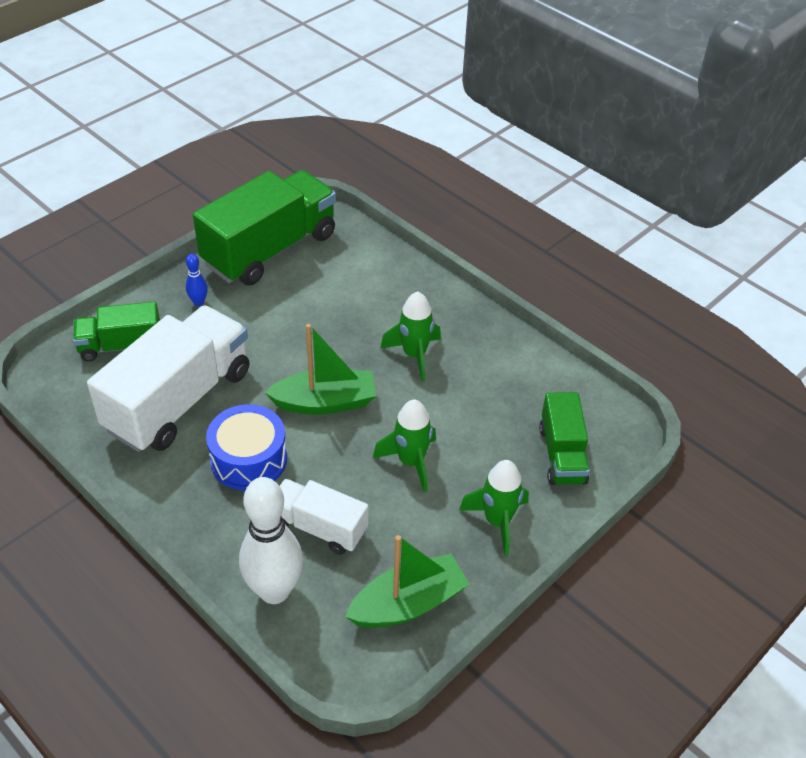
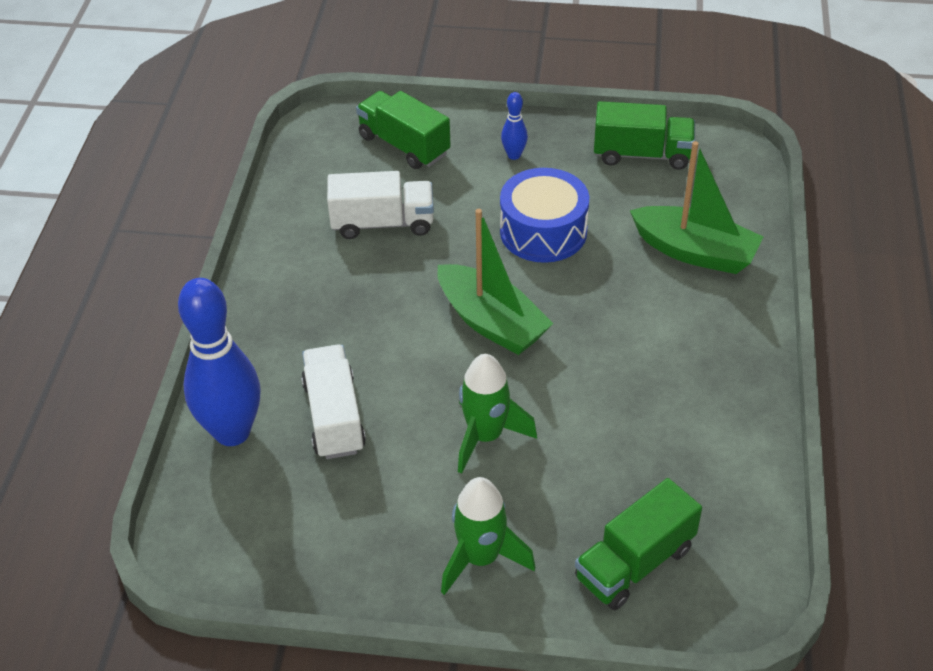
camera: 55 degrees right, 0 degrees up
white truck [87,305,249,452] -> white truck [327,171,434,239], size x0.55
green truck [193,170,336,285] -> green truck [594,101,695,170], size x0.55
blue drum [206,404,287,491] -> blue drum moved to [500,168,589,263]
white bowling pin [239,477,303,604] -> blue bowling pin [178,278,261,446]
green boat [345,535,469,628] -> green boat moved to [630,141,763,274]
green rocket [380,292,441,382] -> none

